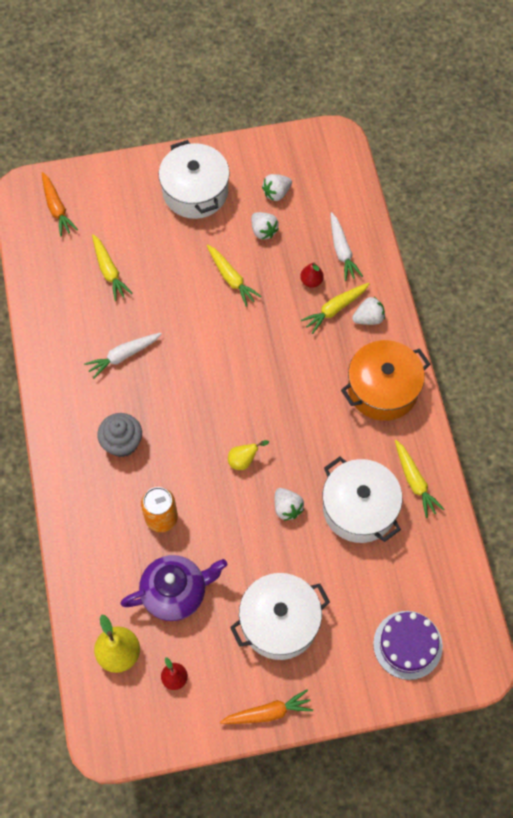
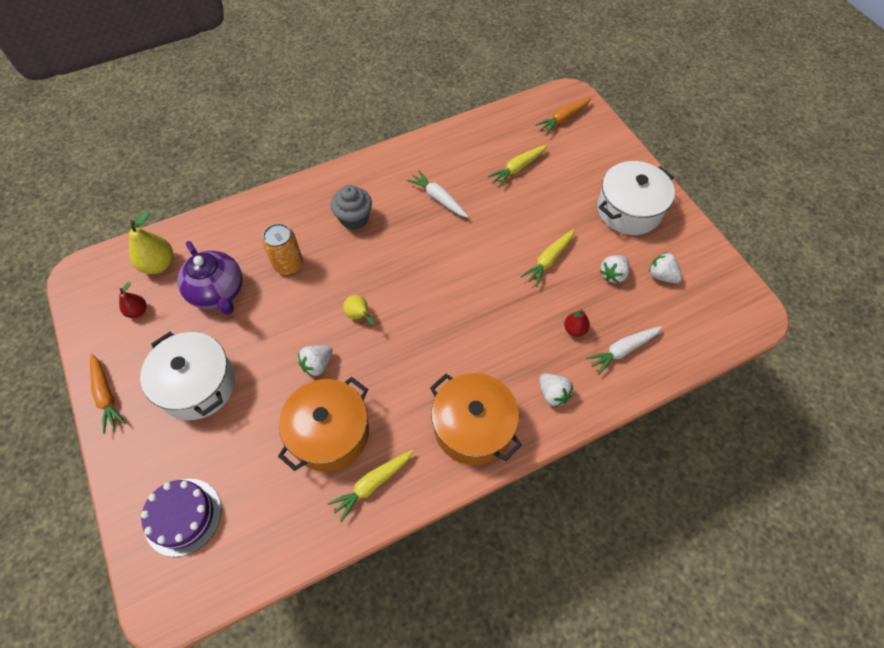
camera: 75 degrees right, 5 degrees down
yellow carrot [301,283,370,334] -> none
white pot [322,457,402,543] -> orange pot [278,377,369,471]

